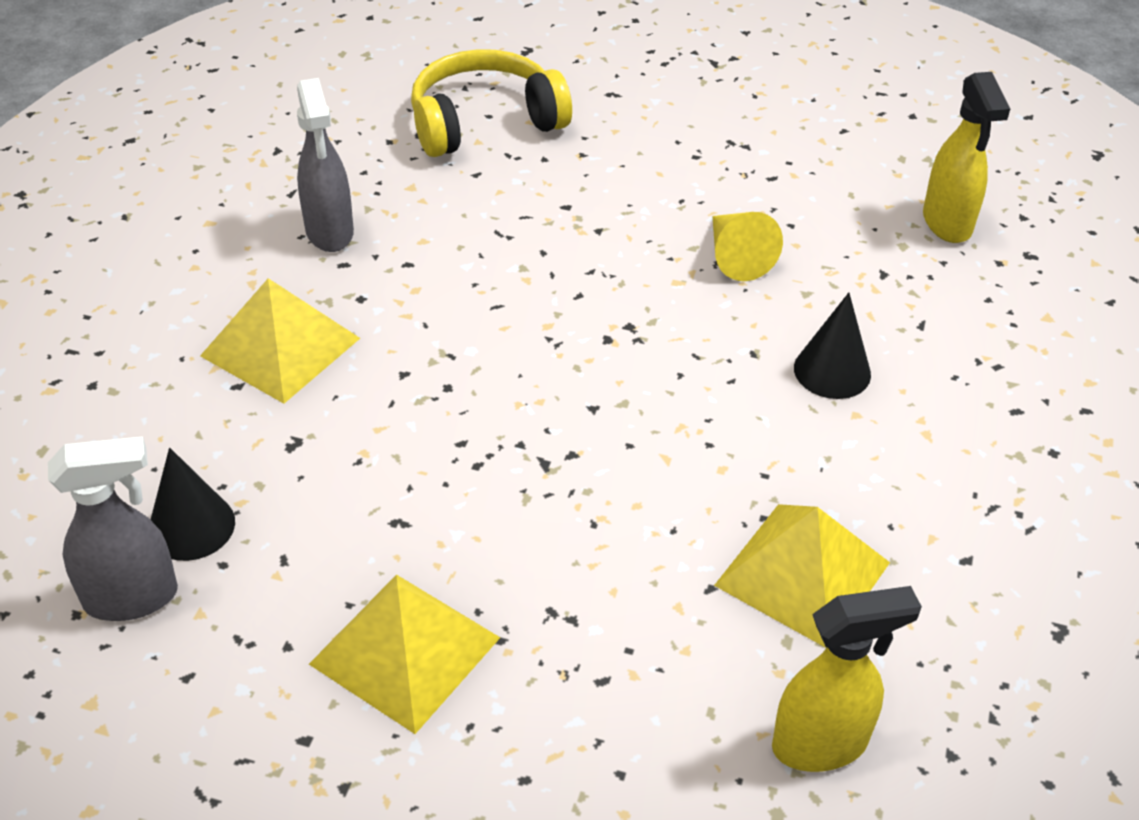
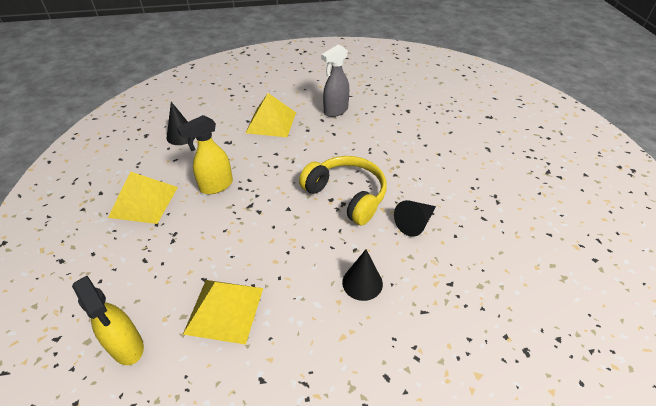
camera: 65 degrees right, 0 degrees up
grey spray bottle [48,437,178,621] -> none
yellow headphones [411,49,572,157] -> yellow headphones moved to [299,156,387,225]
yellow cone [712,212,783,281] -> black cone [394,200,436,237]
yellow spray bottle [923,72,1010,243] -> yellow spray bottle moved to [177,115,233,194]

